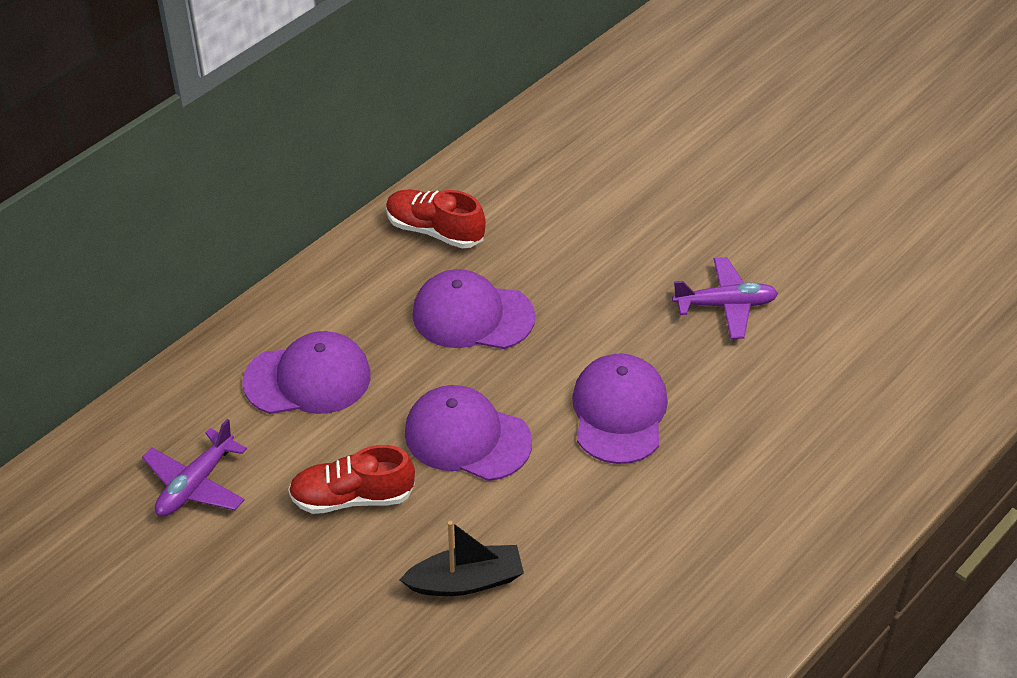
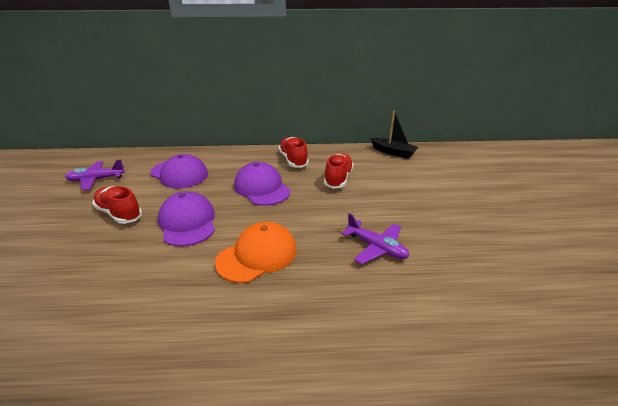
camera: 45 degrees right, 15 degrees down
black boat [400,521,524,596] -> black boat moved to [370,111,419,159]
purple cap [572,353,668,464] -> orange cap [215,222,297,283]
none -> red shoe [324,153,354,189]

